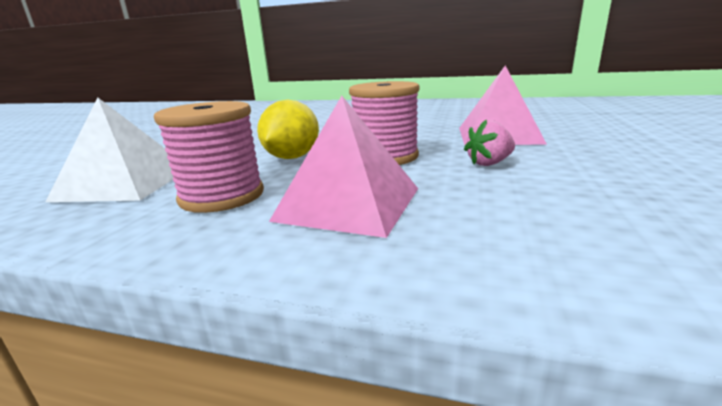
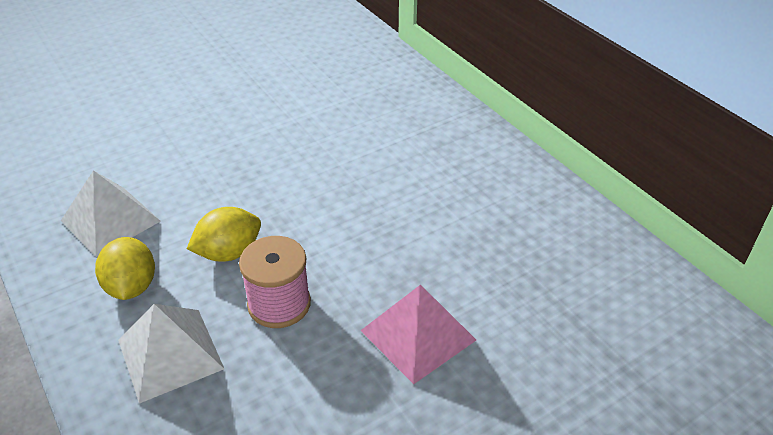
camera: 40 degrees right, 20 degrees up
pink spool [154,101,264,213] -> yellow lemon [95,237,155,300]
pink pyramid [269,96,418,238] -> white pyramid [118,304,224,404]
pink strawberry [464,119,515,166] -> none

